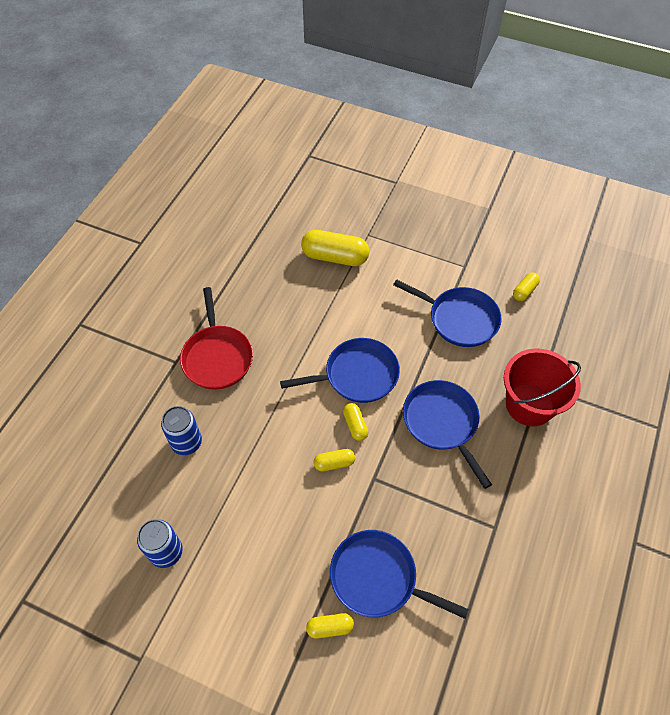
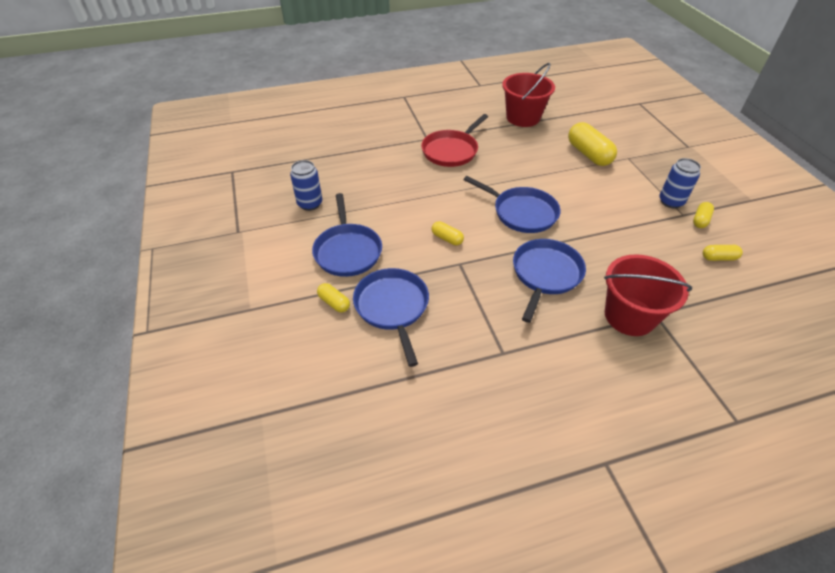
camera: 50 degrees right, 10 degrees down
blue can [161,406,202,455] -> blue can moved to [659,158,701,209]
yellow capsule [343,403,368,441] -> yellow capsule moved to [693,202,714,228]
blue pan [393,279,502,347] -> blue pan moved to [312,193,382,277]
none -> red bucket [502,63,555,127]

